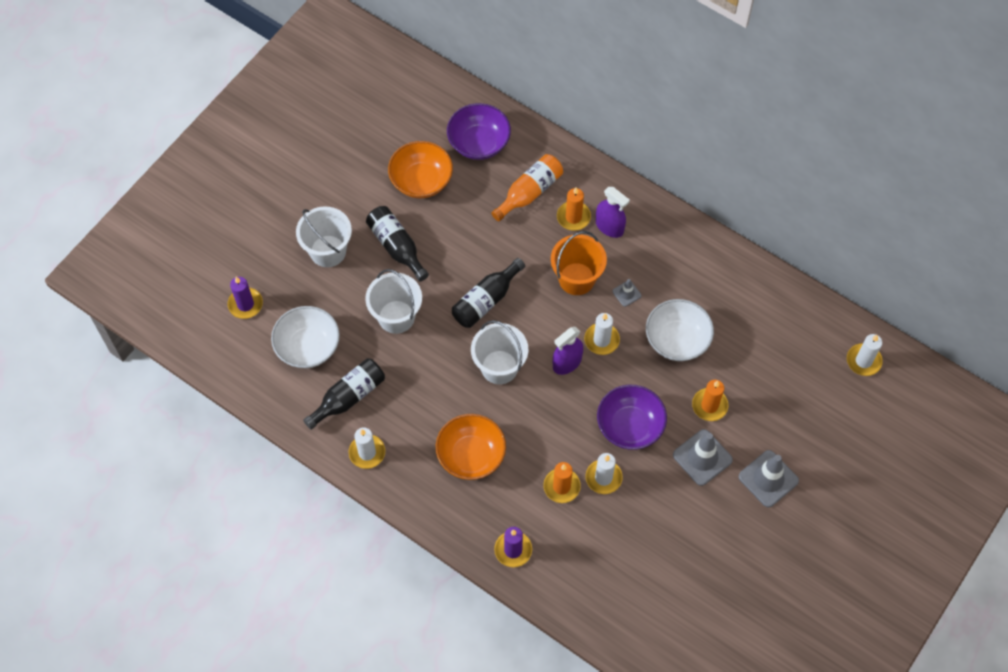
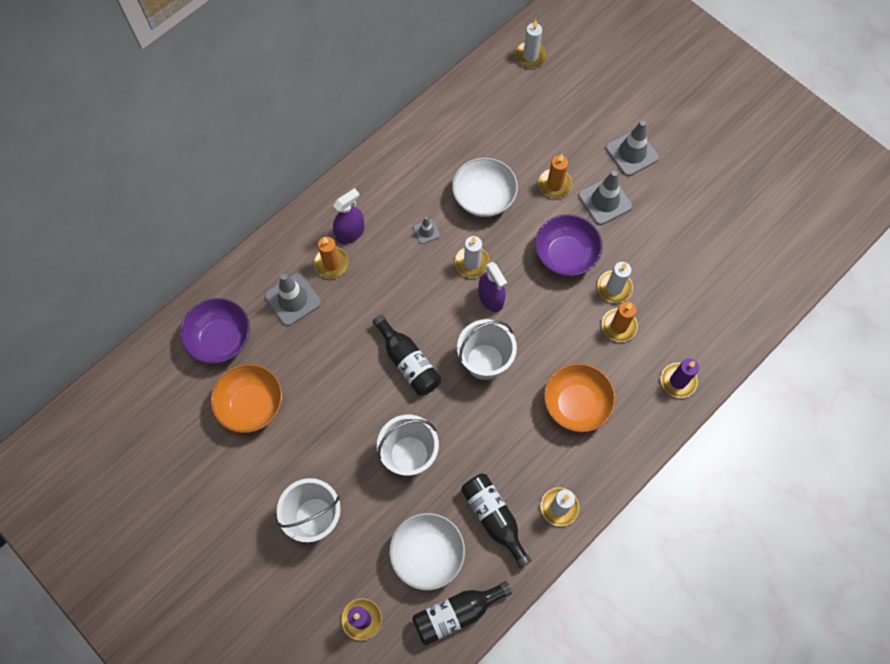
camera: 80 degrees left, 5 degrees up
black bottle [366,206,429,281] -> black bottle moved to [412,581,512,645]
orange bottle [491,154,563,221] -> grey traffic cone [265,273,321,326]
orange bucket [551,231,607,295] -> none

